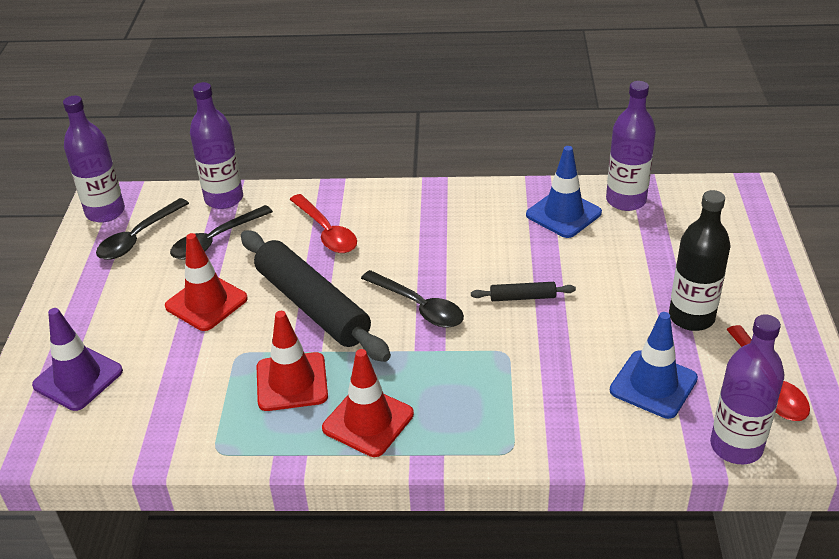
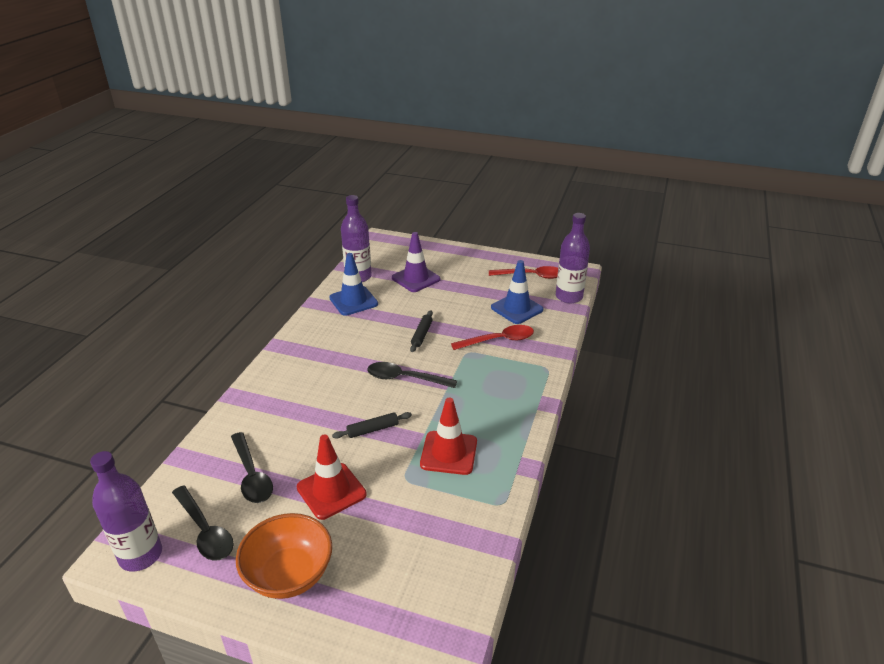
camera: 75 degrees left, 5 degrees down
purple traffic cone [32,308,123,411] -> purple traffic cone moved to [392,232,441,292]
purple bottle [190,82,243,209] -> none
black rolling pin [241,230,391,362] -> black rolling pin [332,412,412,439], size x0.43
red spoon [289,194,357,253] -> red spoon moved to [451,325,534,350]
red traffic cone [322,349,414,457] -> none
black spoon [361,270,464,328] -> black spoon turned 135 degrees counterclockwise [367,362,457,388]
black bottle [669,190,731,331] -> none
none -> orange bowl [236,513,332,599]

